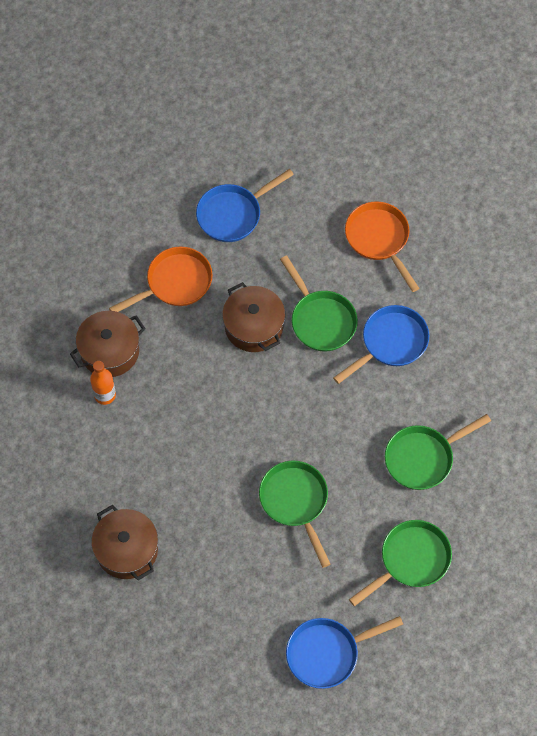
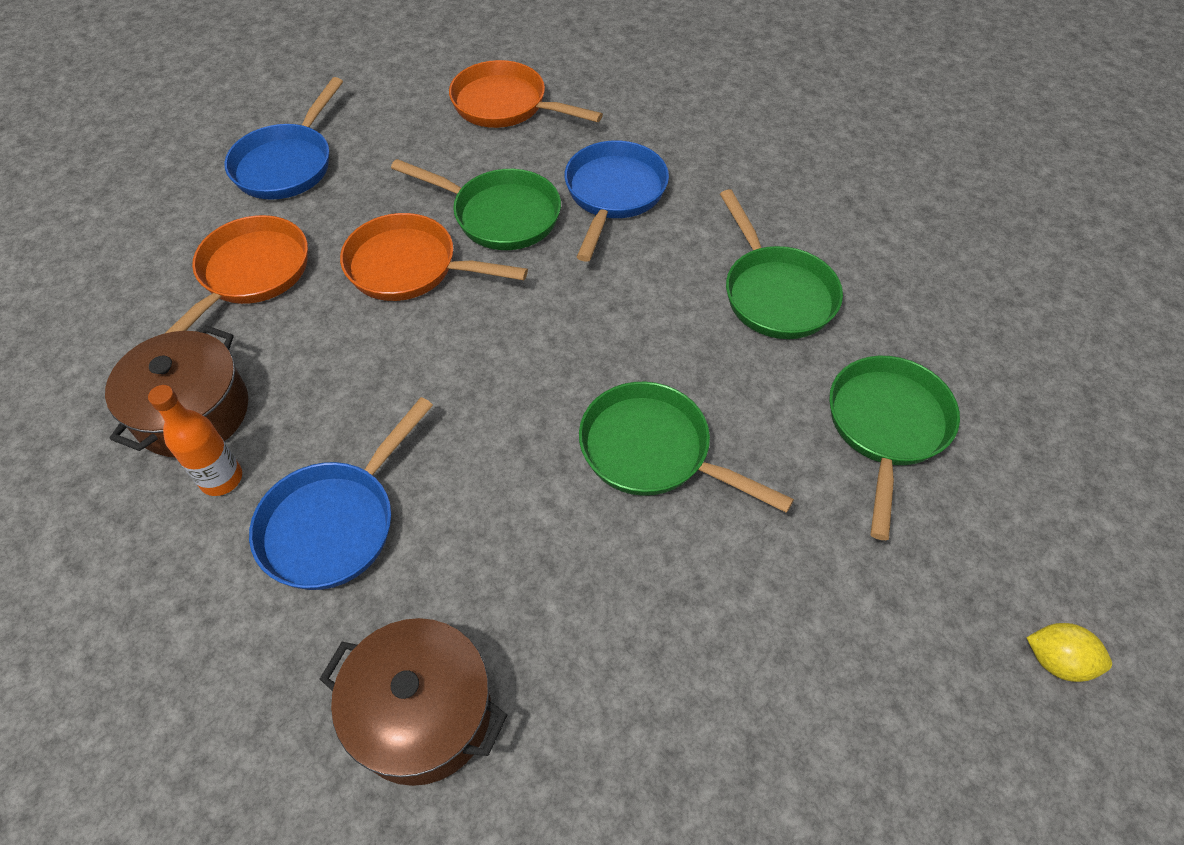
camera: 35 degrees left, 10 degrees down
brown pot [222,282,285,352] -> orange pan [340,213,528,301]
blue pan [286,616,403,689] -> blue pan moved to [249,397,433,590]
green pan [385,414,491,490] -> green pan turned 45 degrees counterclockwise [720,189,843,339]
none -> yellow lemon [1026,623,1112,682]

